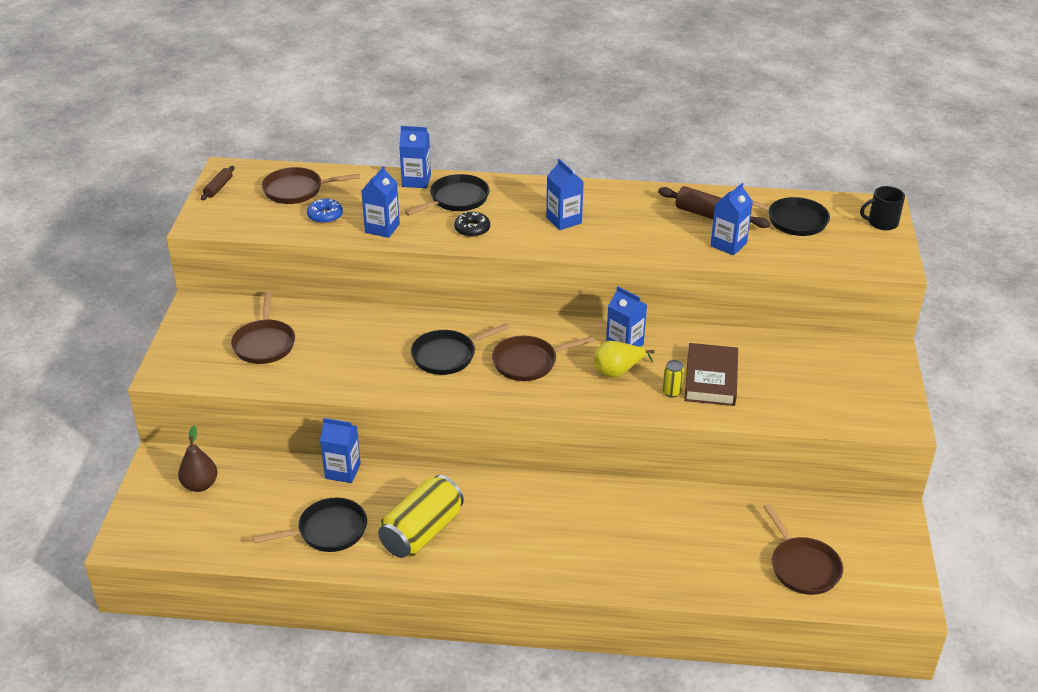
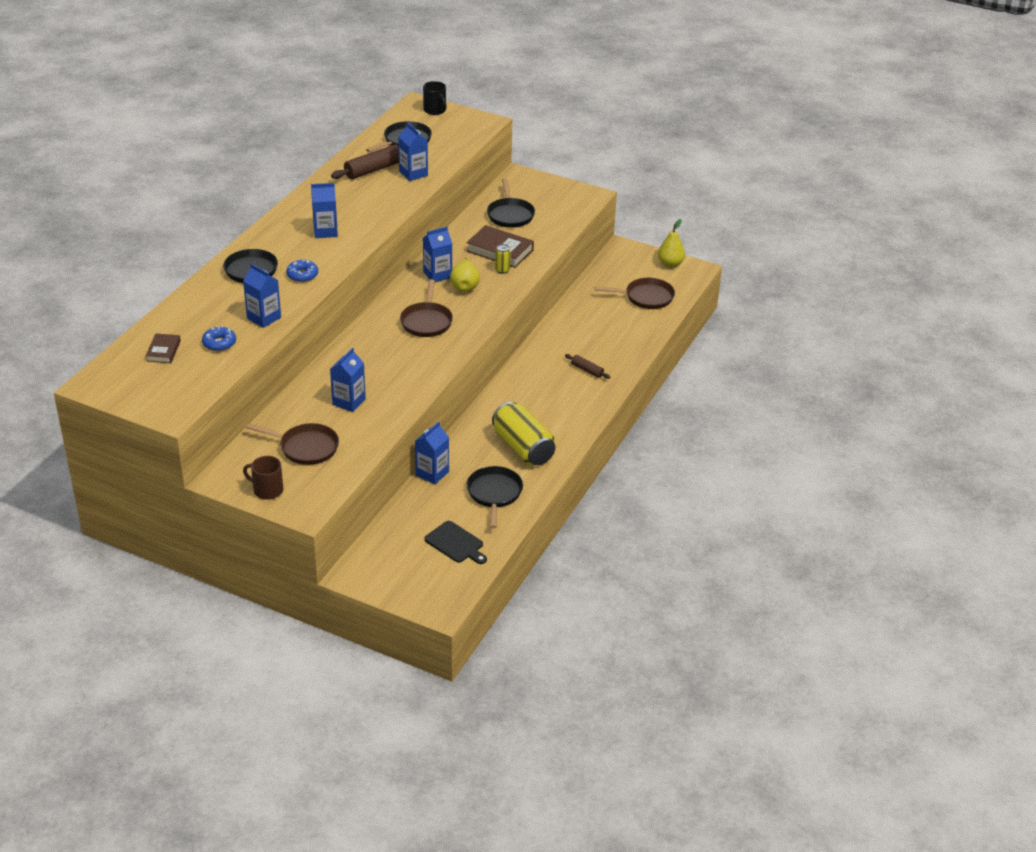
camera: 70 degrees left, 0 degrees up
brown pear [178,426,218,492] -> none
brown rolling pin [201,166,235,200] -> brown rolling pin moved to [565,354,611,379]
brown pan [262,167,360,204] -> brown book [146,334,181,363]
blue carton [399,126,431,188] -> blue carton moved to [330,348,366,412]
black pan [411,323,510,375] -> black pan moved to [487,178,535,228]
black donut [454,211,490,237] -> blue donut [286,260,318,282]
black mug [860,186,905,230] -> black mug turned 45 degrees counterclockwise [423,81,446,115]
none -> brown mug [243,456,283,500]
none -> black cutting board [424,521,487,564]
none -> yellow pear [658,219,685,267]

